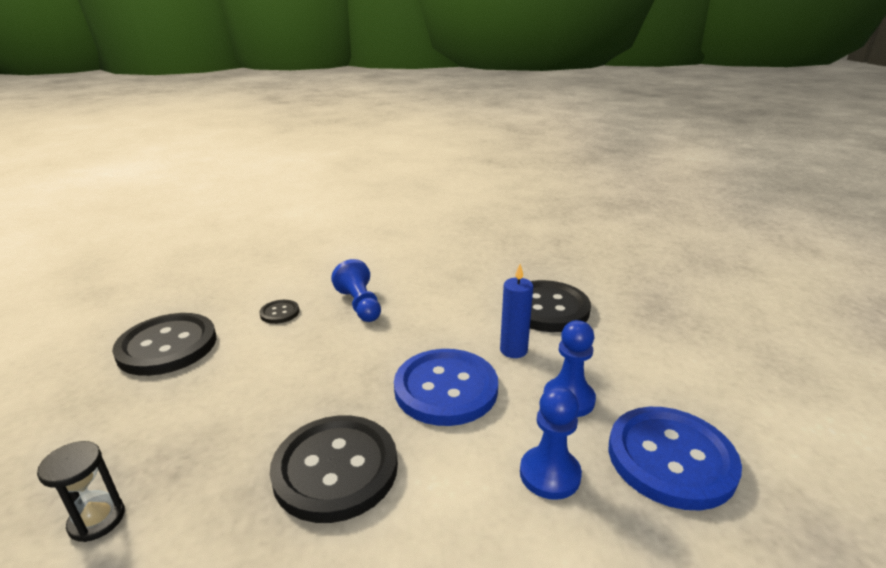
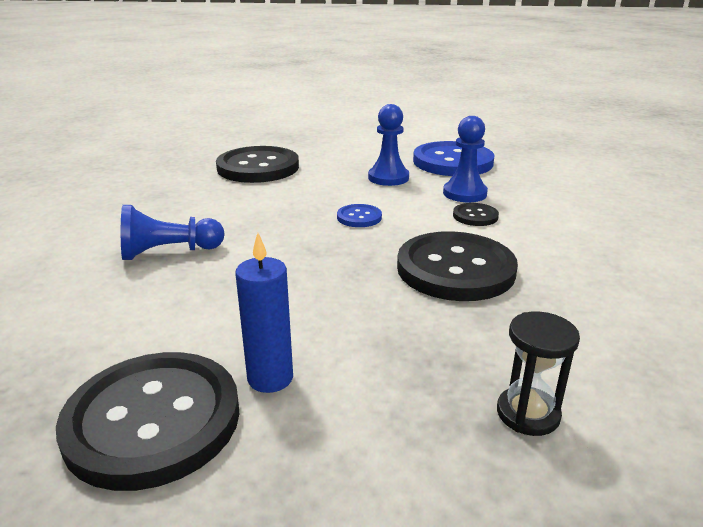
camera: 80 degrees left, 0 degrees up
black button [259,300,299,324] -> black button moved to [453,203,499,226]
blue button [394,349,498,426] -> blue button [337,204,382,227], size x0.45
blue candle [500,264,533,358] -> blue candle moved to [235,233,293,393]

